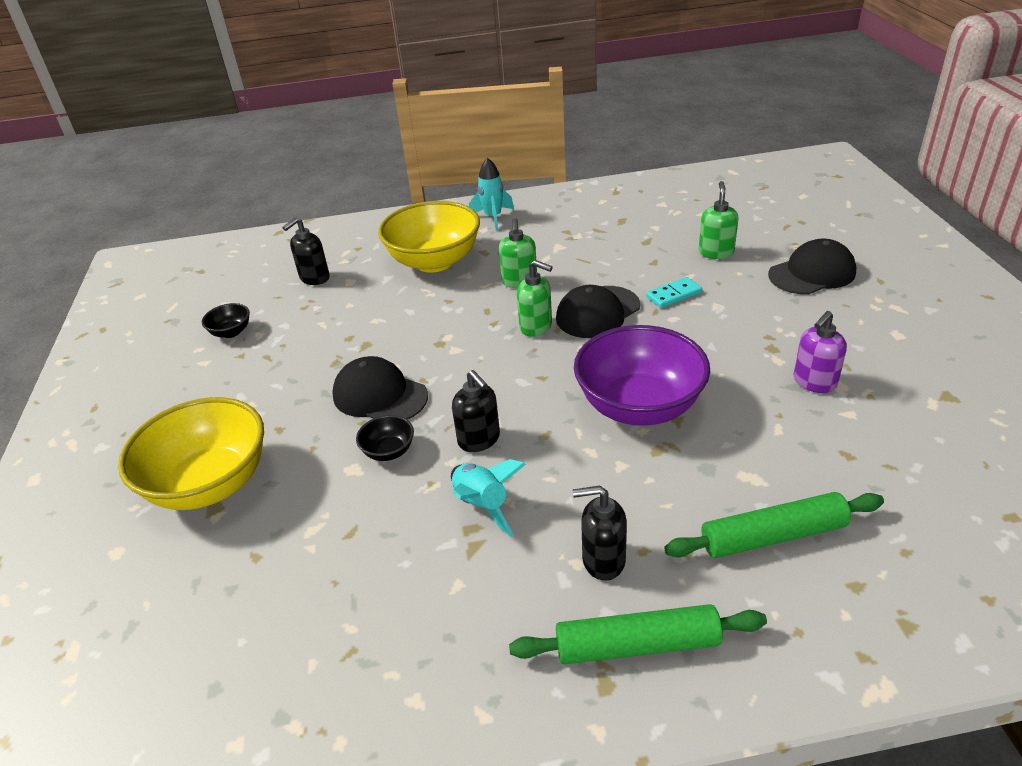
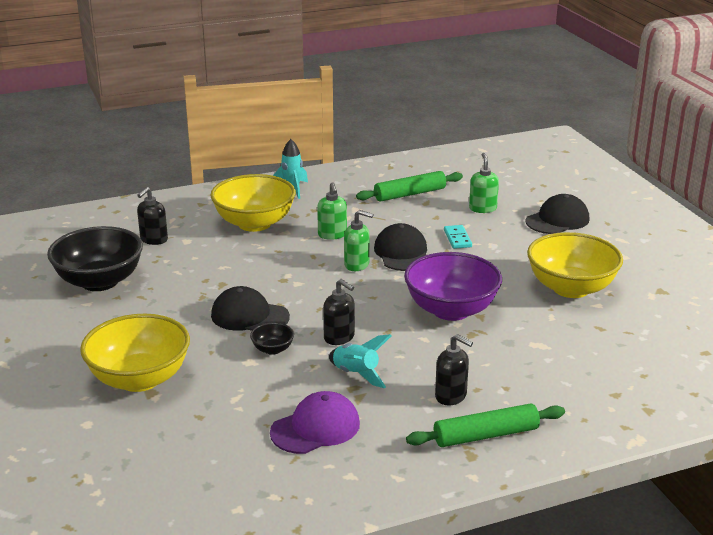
camera: 15 degrees left, 10 degrees down
black bowl [202,303,250,338] -> black bowl [47,226,143,291], size x2.33
black cap [556,285,640,338] -> black cap turned 135 degrees clockwise [374,223,427,271]
black soap dispenser [573,486,627,581] -> black soap dispenser turned 135 degrees counterclockwise [435,334,473,405]
turquoise domino [646,277,702,308] -> turquoise domino turned 60 degrees counterclockwise [444,225,472,249]
green rolling pin [664,492,884,558] -> green rolling pin moved to [356,171,463,202]
purple soap dispenser [793,311,847,393] -> yellow bowl [527,232,623,298]
none -> purple cap [270,391,360,454]

